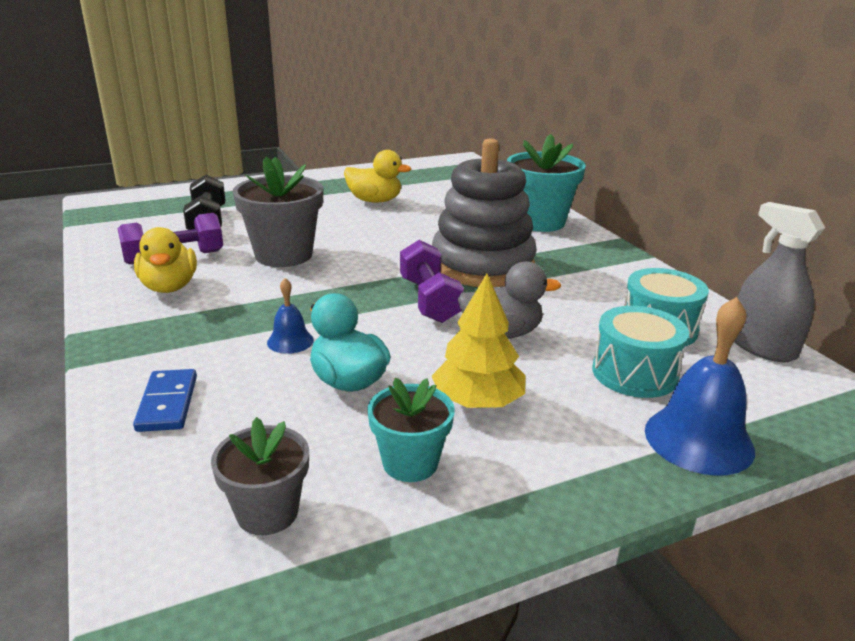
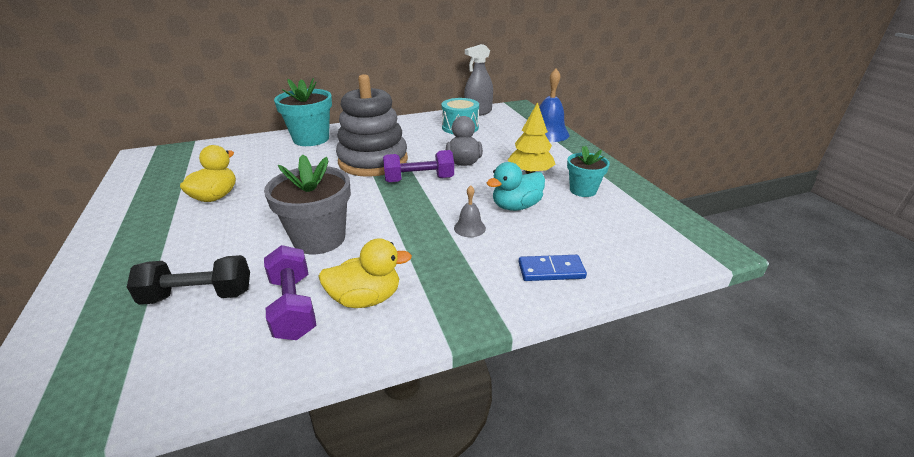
camera: 85 degrees left, 5 degrees up
grey flower pot [211,417,309,536] -> none
blue bell [267,278,314,354] -> grey bell [454,185,486,237]
turquoise drum [592,306,689,398] -> none

